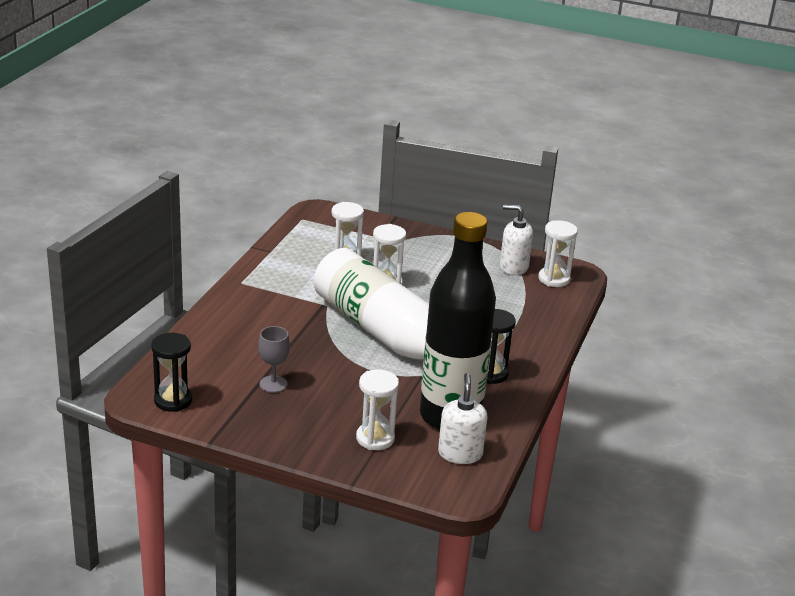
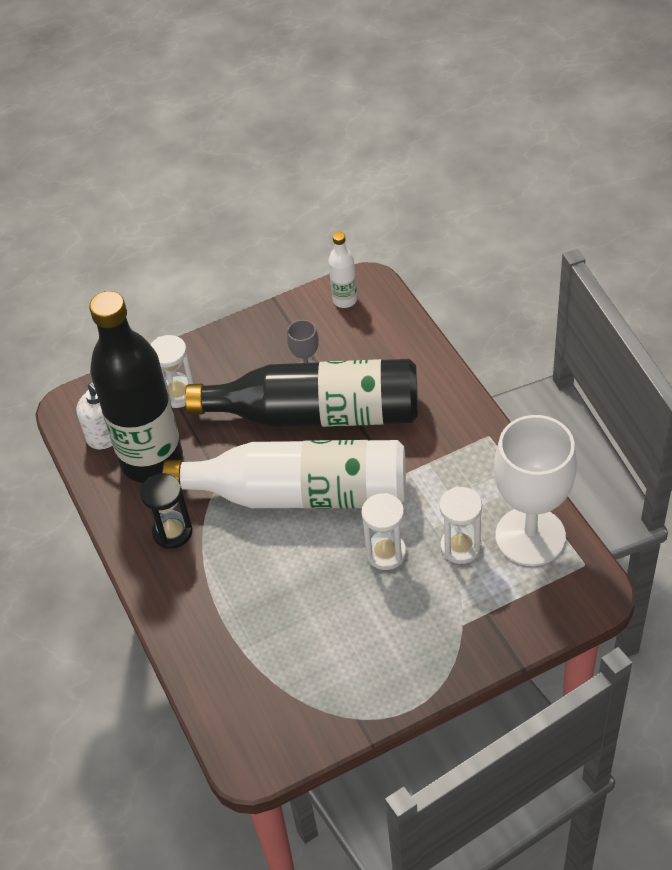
camera: 140 degrees right, 20 degrees up
black hourglass [151,333,192,412] -> white bottle [328,232,357,308]
white soap dispenser [500,204,533,275] -> none
white hourglass [538,220,578,287] -> none
none -> black bottle [185,359,418,428]
none -> white goblet [494,415,577,566]

